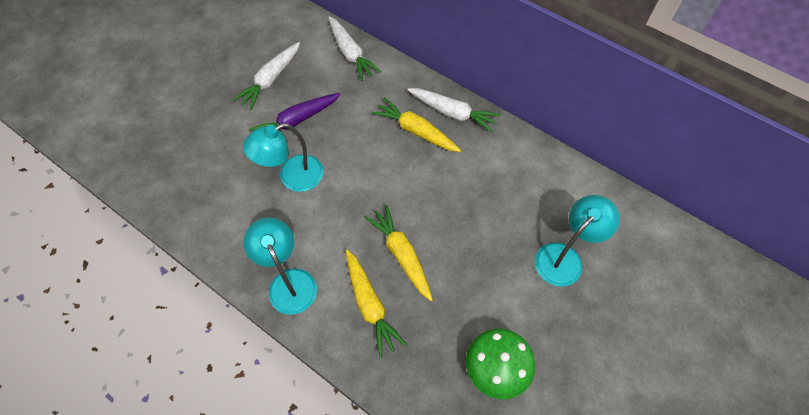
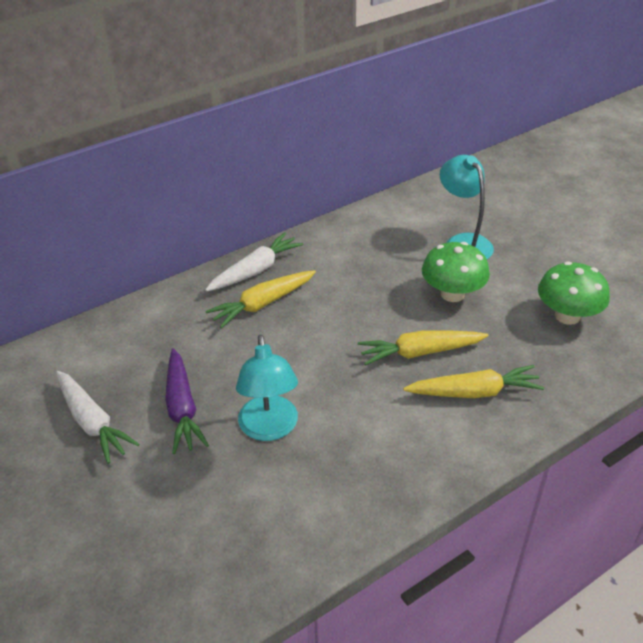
camera: 70 degrees left, 20 degrees down
turquoise lamp [243,217,317,315] -> none
white carrot [328,16,381,81] -> none
none -> green mushroom [422,242,490,302]

